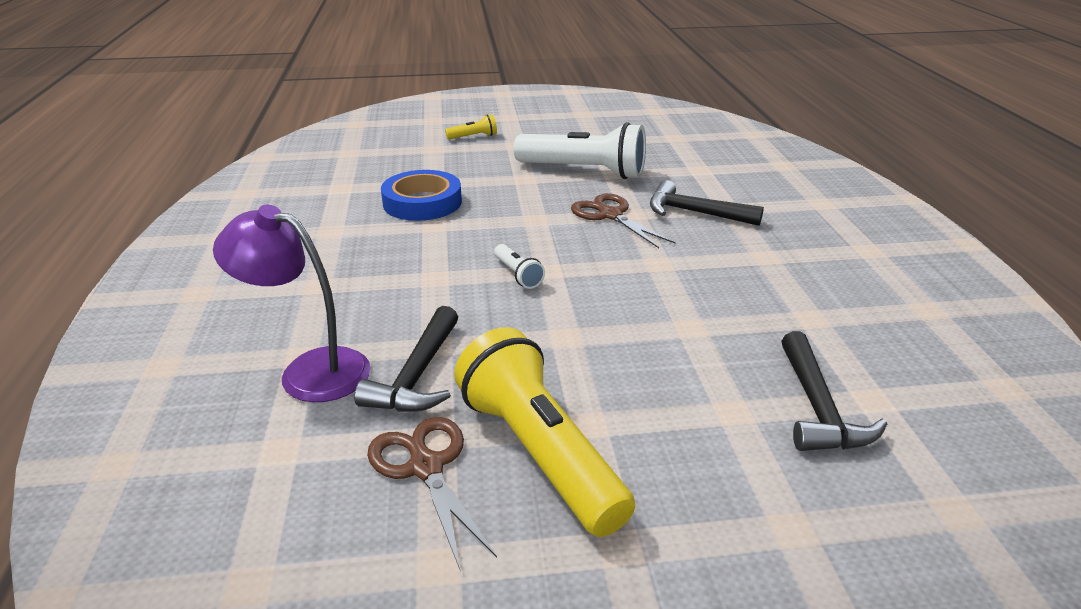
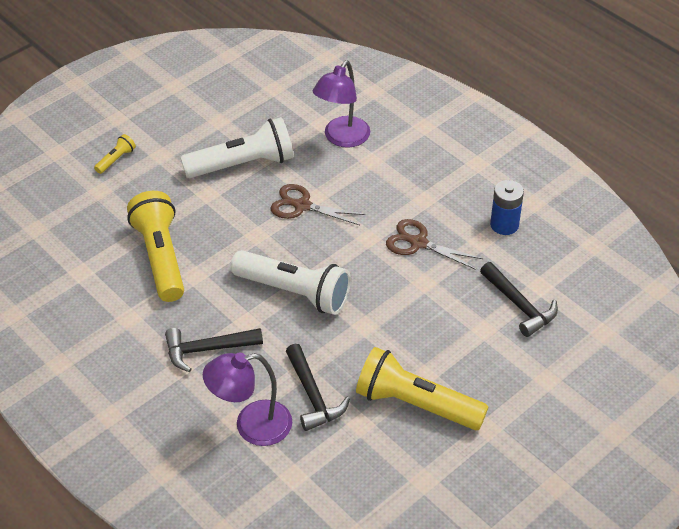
camera: 35 degrees left, 15 degrees up
brown scissors [367,417,497,569] -> brown scissors moved to [386,219,483,270]
blue tape [381,170,462,221] -> yellow flashlight [127,191,184,302]
white flashlight [494,244,545,289] -> white flashlight [231,250,351,315], size x2.31
black hammer [650,180,764,226] -> black hammer moved to [165,328,263,372]
none -> purple lamp [313,61,370,148]
none -> blue battery [490,180,524,235]

